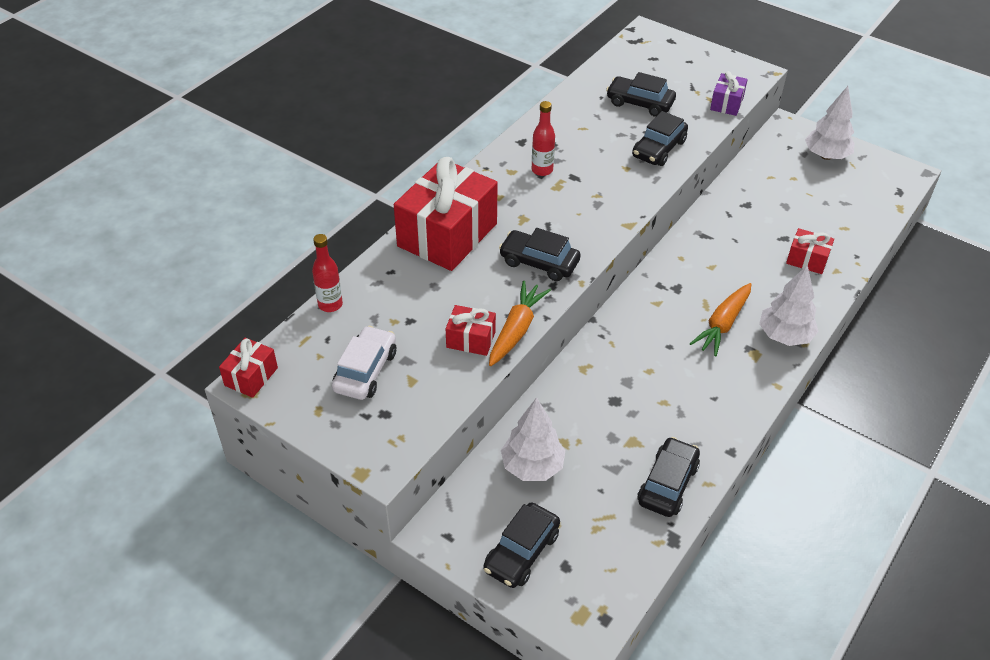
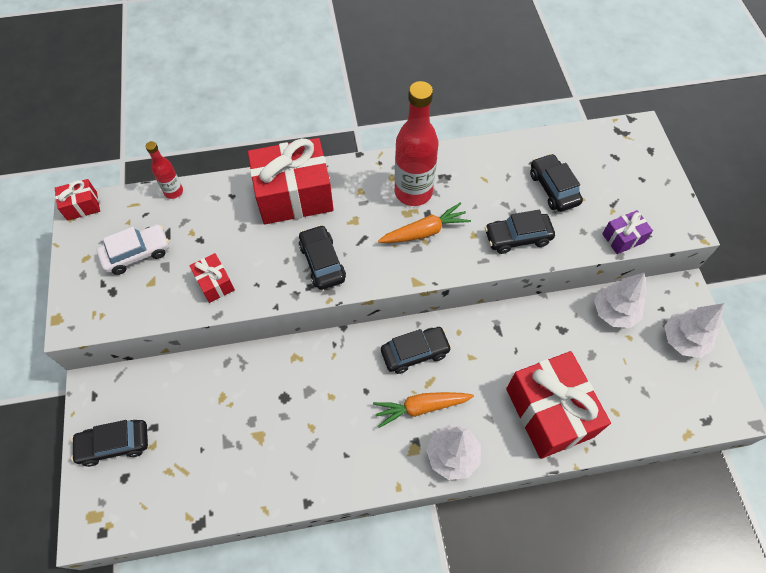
camera: 45 degrees right, 15 degrees up
orange carrot [489,281,551,366] -> orange carrot moved to [378,203,471,243]
white tree [501,397,565,481] -> white tree moved to [594,272,646,328]
red bottle [532,101,555,176] -> red bottle [395,81,438,206], size x1.97
black car [637,437,700,517] -> black car moved to [381,327,452,374]
red gift [786,228,834,274] -> red gift [506,351,611,459], size x2.16

